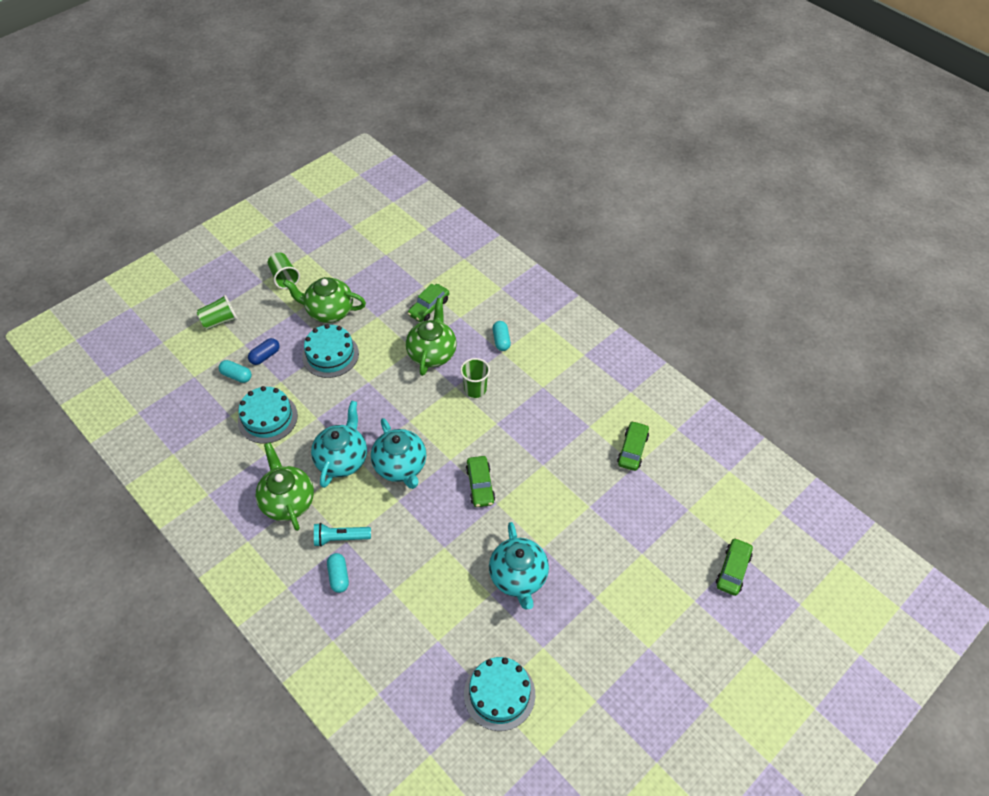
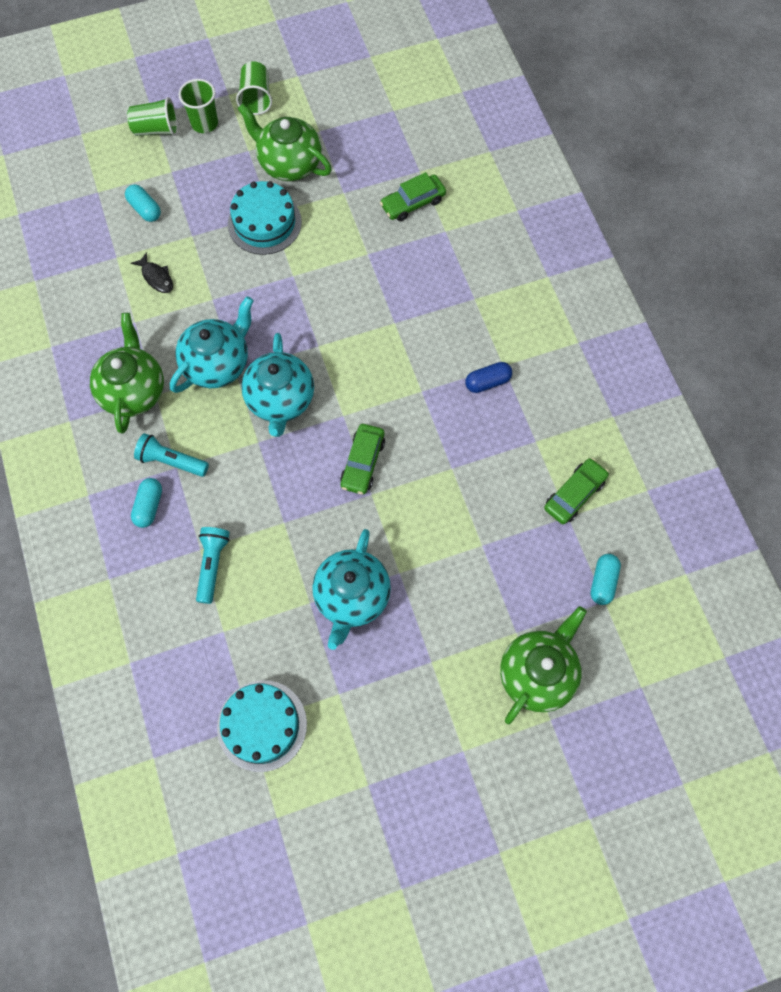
camera: 25 degrees right, 15 degrees up
turquoise cake [238,386,298,443] -> black fish [131,252,173,293]
blue capsule [248,338,280,365] -> blue capsule moved to [465,362,512,393]
green teapot [406,298,457,376] -> green teapot moved to [500,606,587,724]
green cup [460,358,490,398] -> green cup moved to [179,79,218,133]
turquoise capsule [493,321,511,351] -> turquoise capsule moved to [591,554,621,605]
green car [716,538,753,596] -> none
none -> turquoise flashlight [196,527,230,604]

